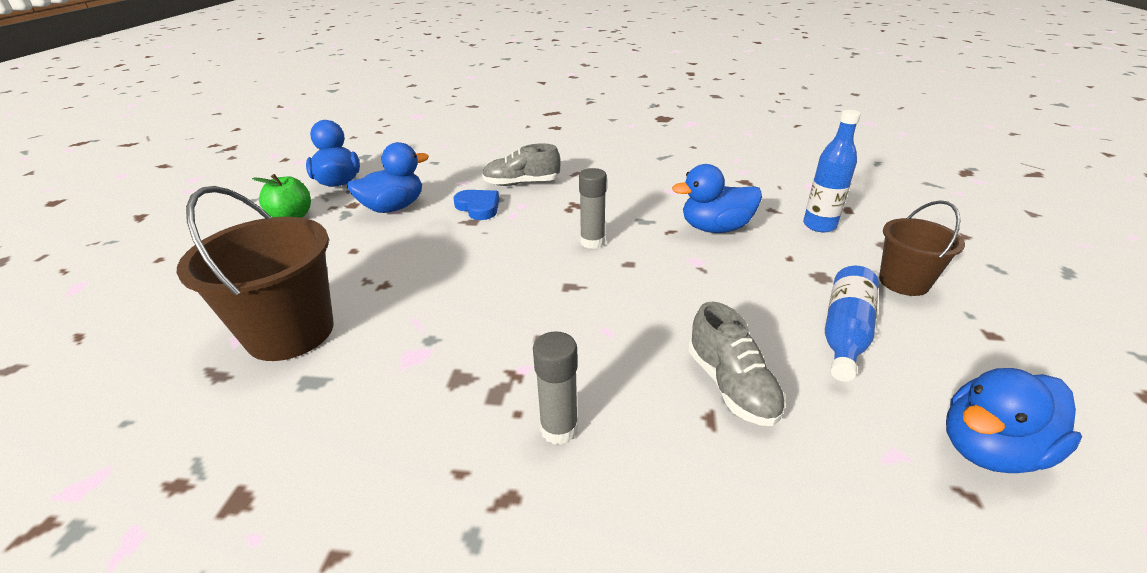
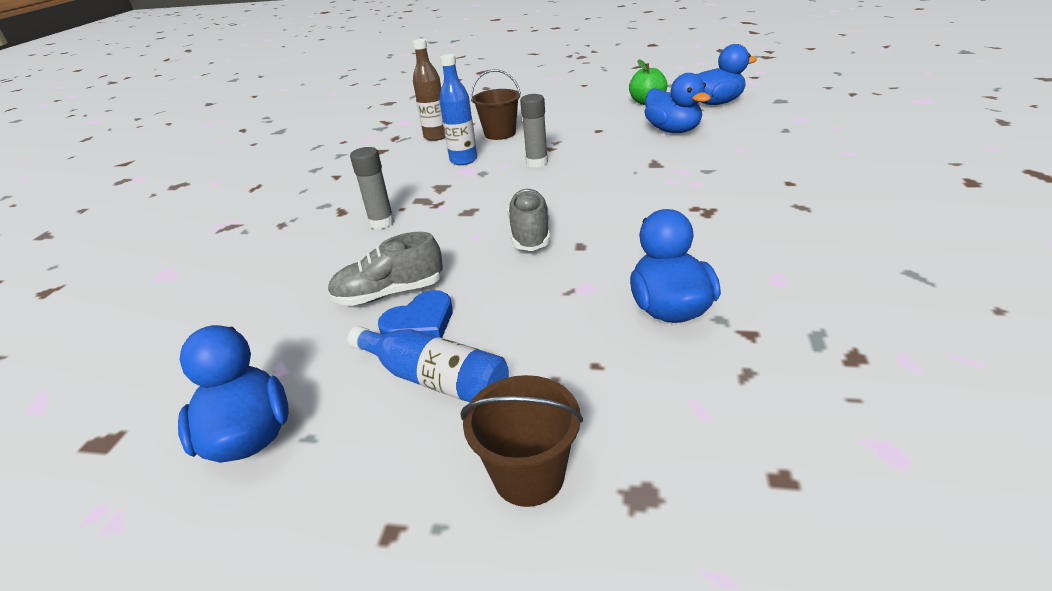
camera: 95 degrees right, 0 degrees up
brown bucket [177,186,334,361] -> brown bucket [471,69,521,140], size x0.60
blue heart [454,190,499,220] -> blue heart moved to [378,290,453,338]
grey shoe [482,144,561,186] -> grey shoe moved to [507,189,550,251]
grey glue stick [579,168,607,249] -> grey glue stick moved to [520,94,548,167]
blue bottle [803,110,861,232] -> blue bottle moved to [439,54,477,165]
none -> brown bottle [413,39,445,141]

